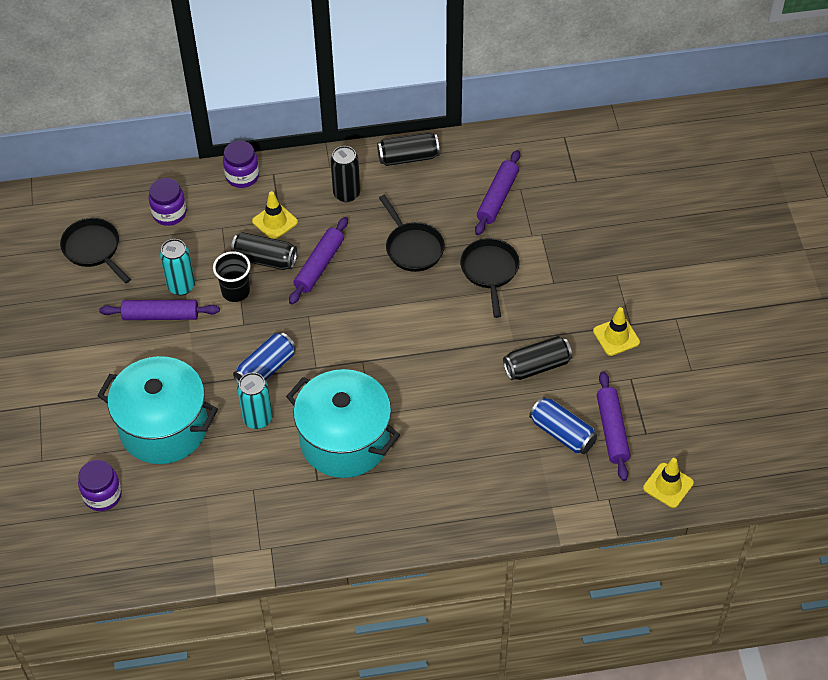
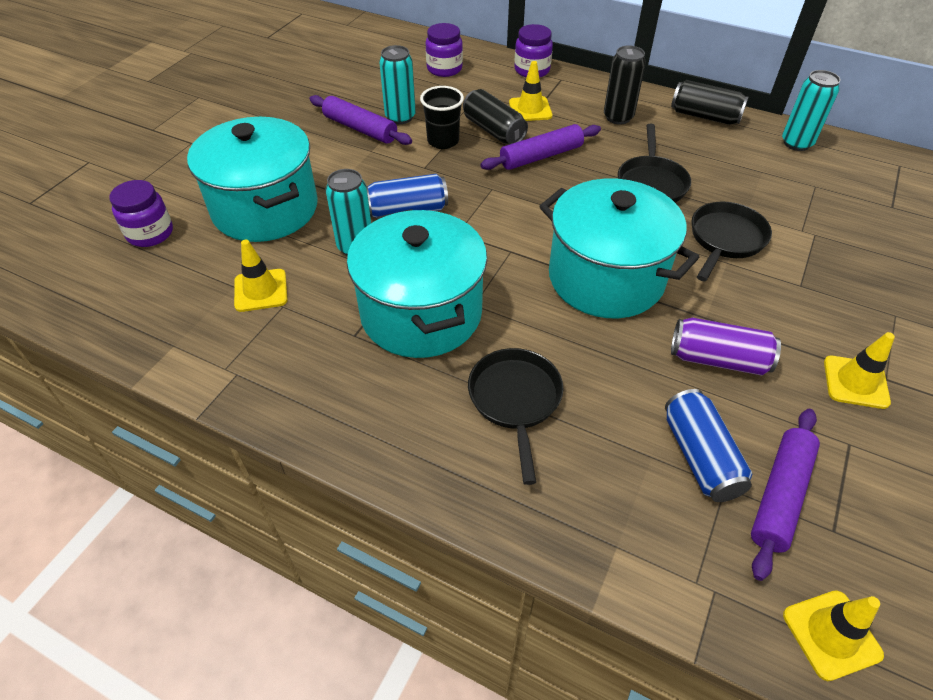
camera: 35 degrees right, 5 degrees down
black pan [60,218,131,283] -> black pan moved to [468,348,563,485]
purple rolling pin [475,150,520,235] -> none
black can [503,336,572,380] -> purple can [671,318,781,375]
none -> yellow traffic cone [234,240,287,312]
none -> turquoise pot [539,178,699,318]
none -> turquoise can [782,70,840,151]

